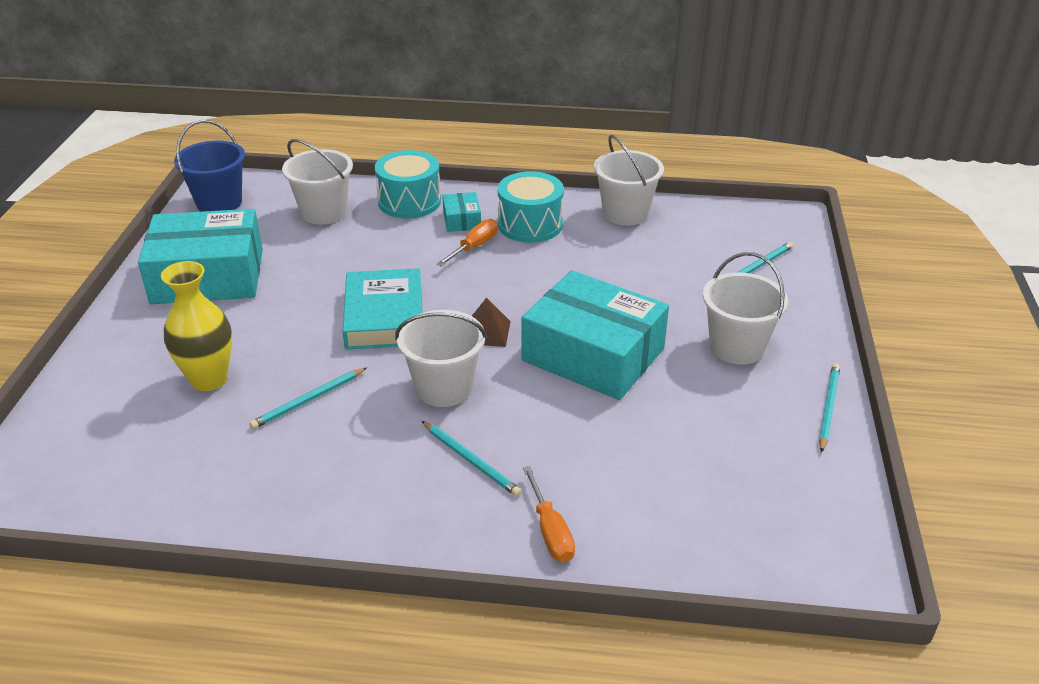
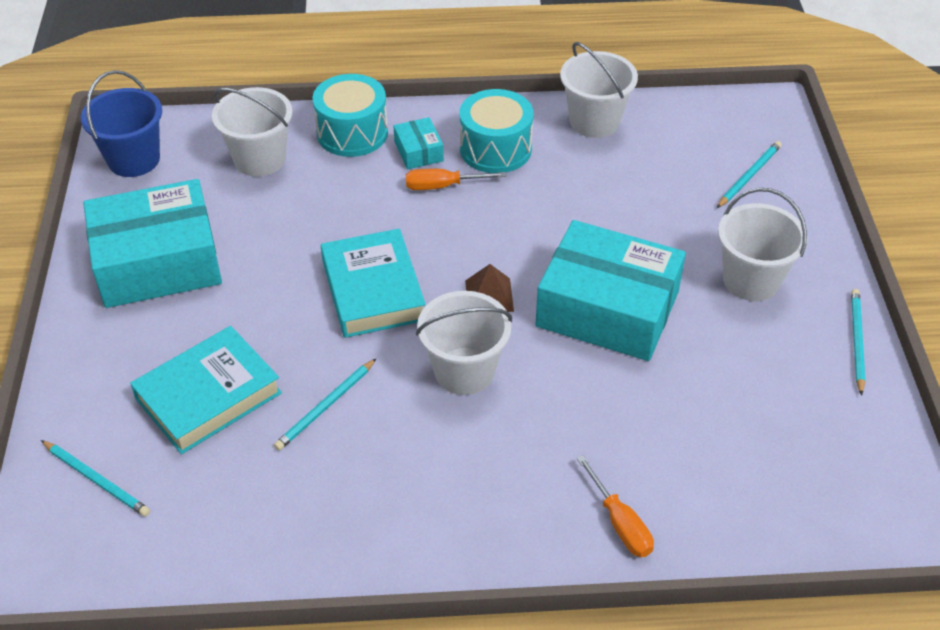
camera: 10 degrees left, 10 degrees up
yellow vase [161,261,232,391] -> turquoise book [130,326,282,454]
turquoise pencil [422,421,522,497] -> turquoise pencil moved to [41,440,150,517]
orange screwdriver [436,219,498,266] -> orange screwdriver turned 120 degrees counterclockwise [406,169,507,190]

